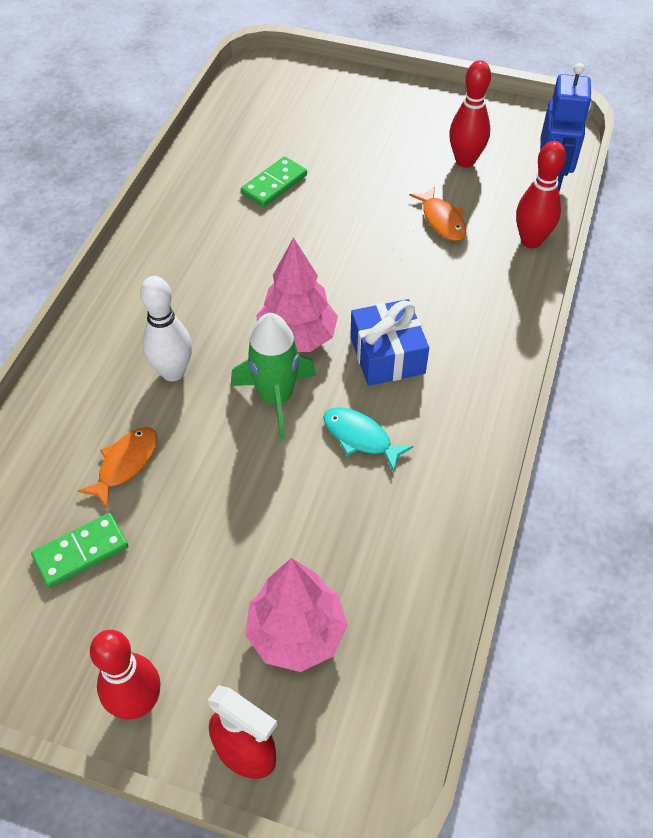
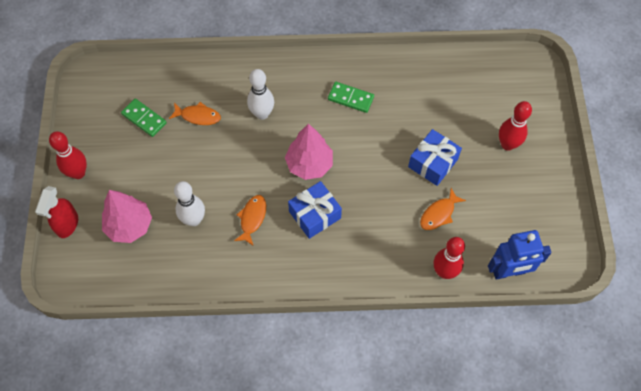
camera: 70 degrees right, 10 degrees up
green rocket [231,313,316,439] -> none
green domino [241,156,307,207] -> green domino moved to [328,82,374,113]
turquoise fish [323,407,414,472] -> orange fish [234,195,266,246]
red bowling pin [449,60,491,168] -> red bowling pin moved to [499,101,532,151]
none -> white bowling pin [174,181,205,226]
none -> blue gift [408,129,462,186]

